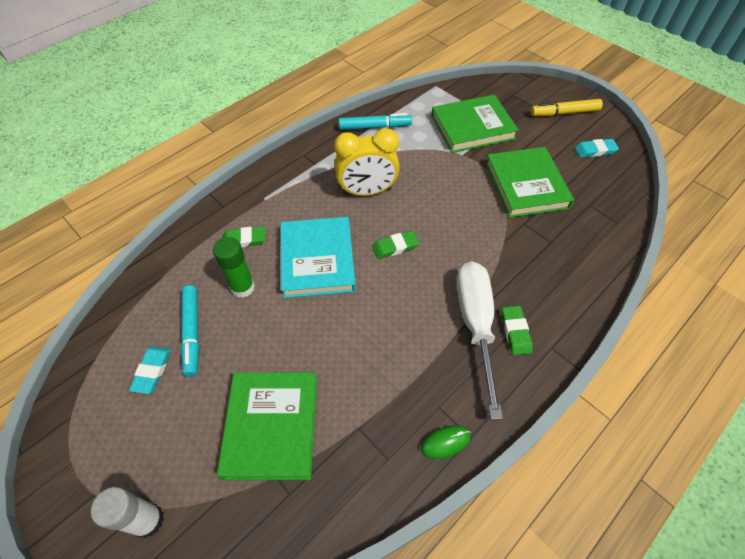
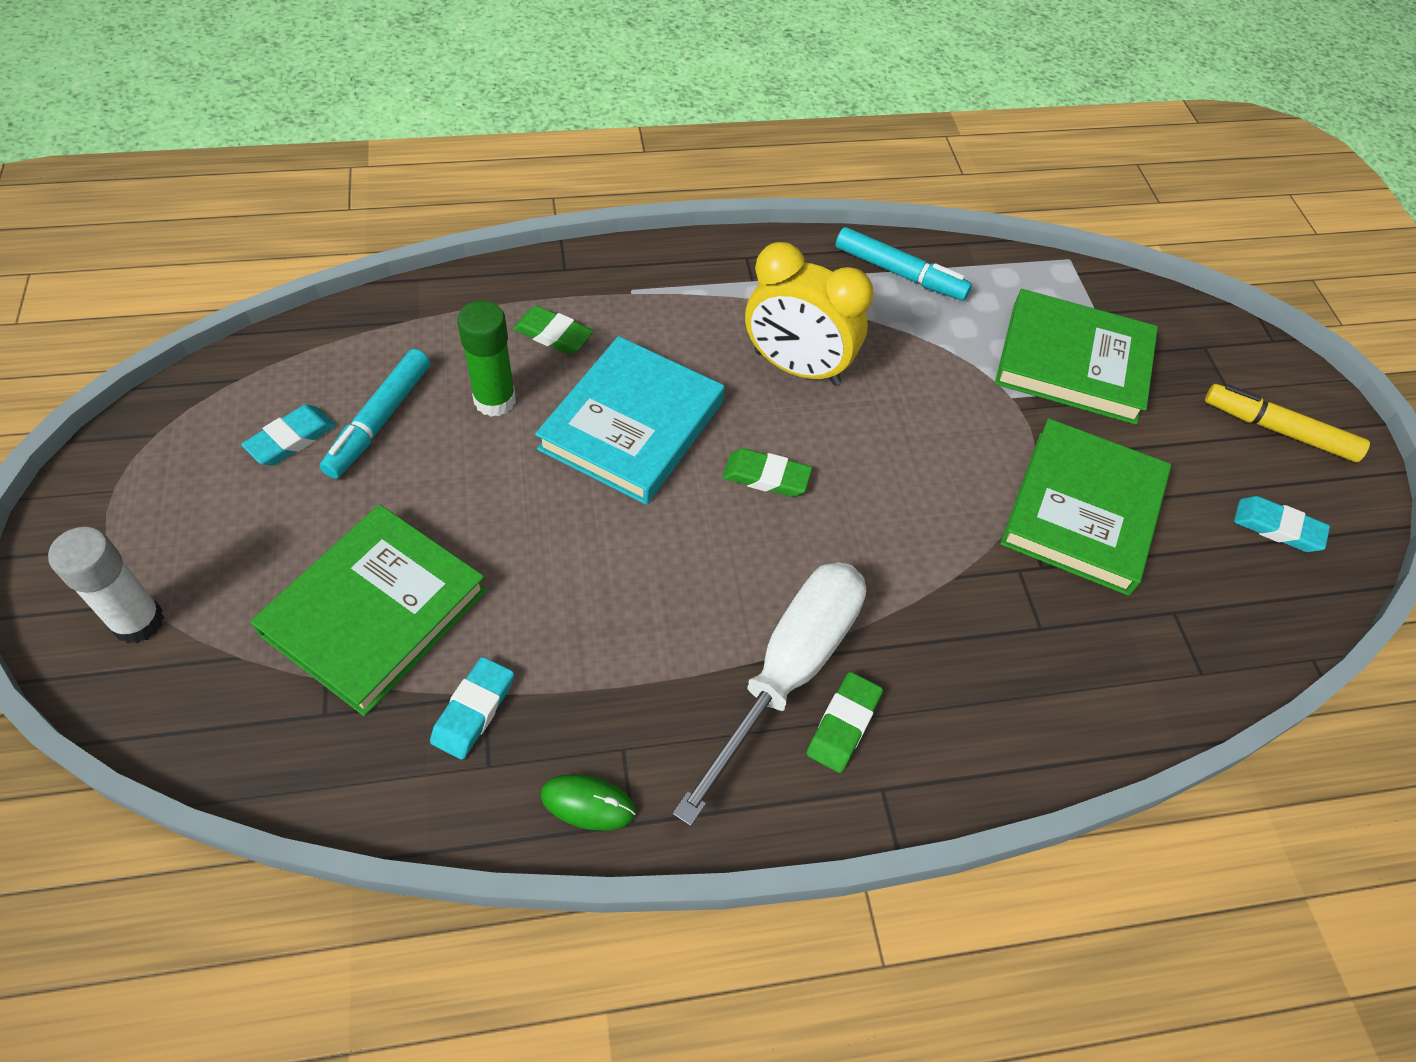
camera: 30 degrees right, 0 degrees up
none -> turquoise eraser [430,657,514,760]

